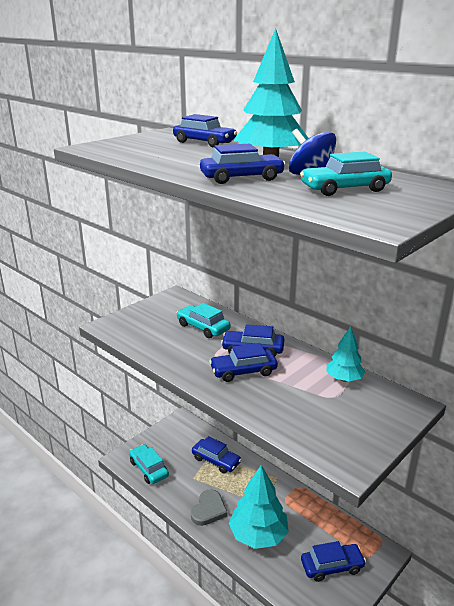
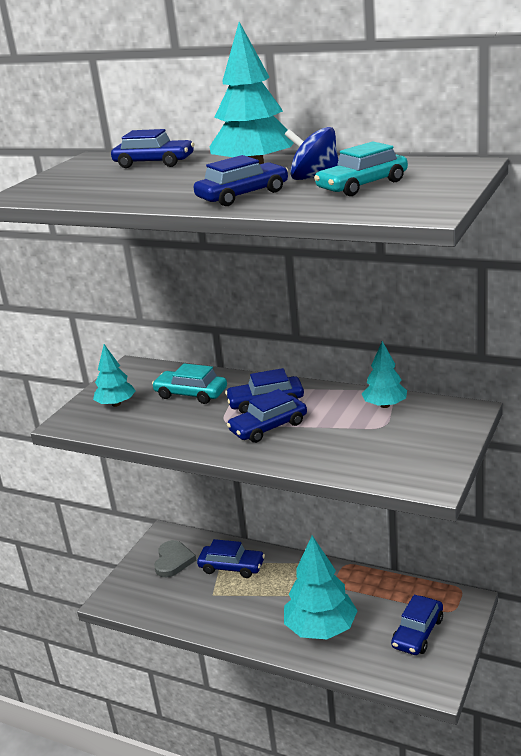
camera: 15 degrees left, 0 degrees up
turquoise car [129,444,169,484] -> none
grey heart [191,489,228,526] -> grey heart moved to [154,540,196,577]
blue car [301,541,366,582] -> blue car turned 150 degrees clockwise [391,595,443,655]
none -> turquoise tree [93,344,136,407]

